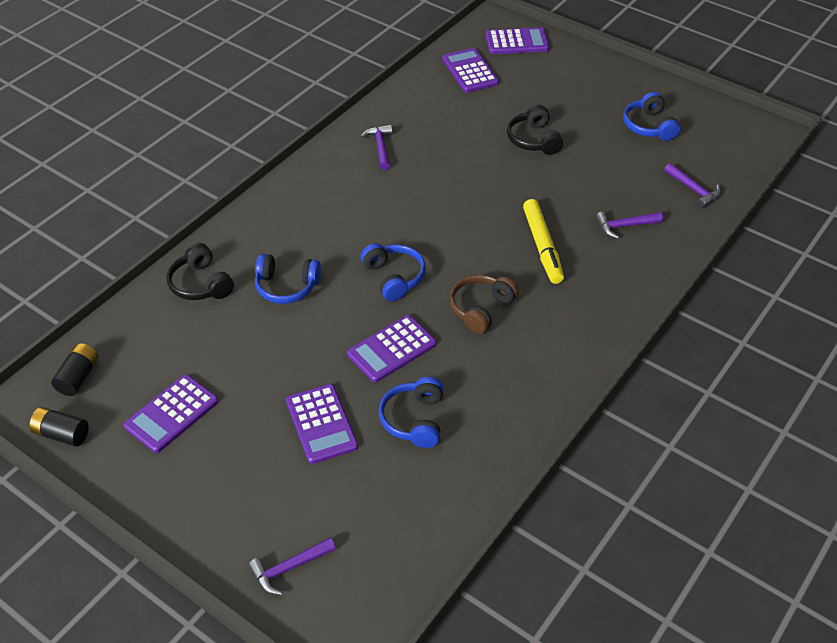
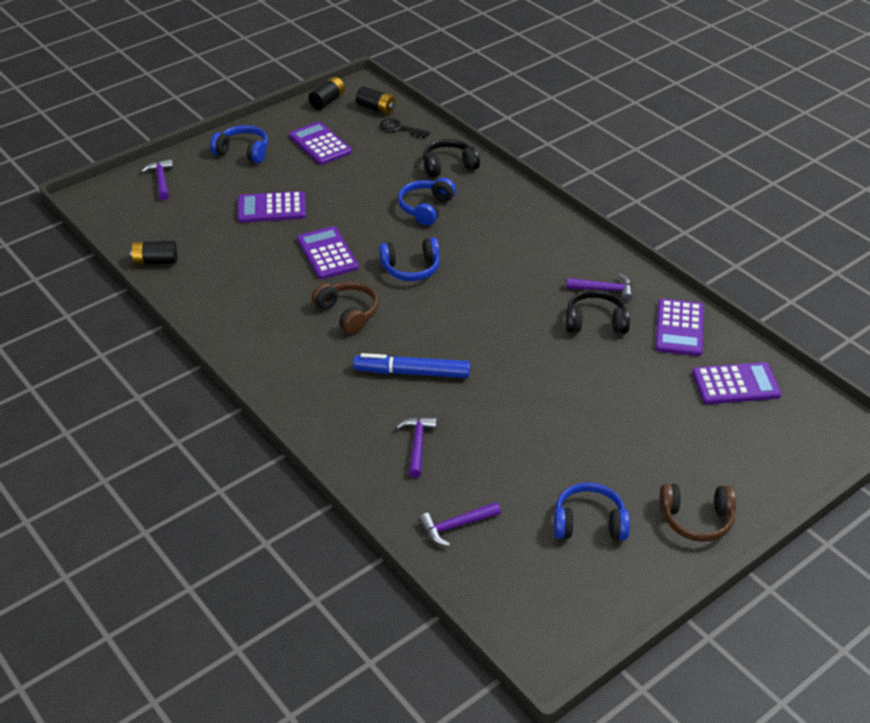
camera: 105 degrees right, 5 degrees down
blue headphones [379,377,443,448] -> blue headphones moved to [210,125,268,163]
purple calculator [486,27,550,54] -> purple calculator moved to [655,299,704,356]
black headphones [507,105,563,155] -> black headphones moved to [566,289,630,334]
yellow marker [523,199,564,284] -> blue marker [353,353,470,378]
none -> black battery [130,241,177,265]
none -> black key [380,118,430,138]
none -> brown headphones [660,483,736,542]

